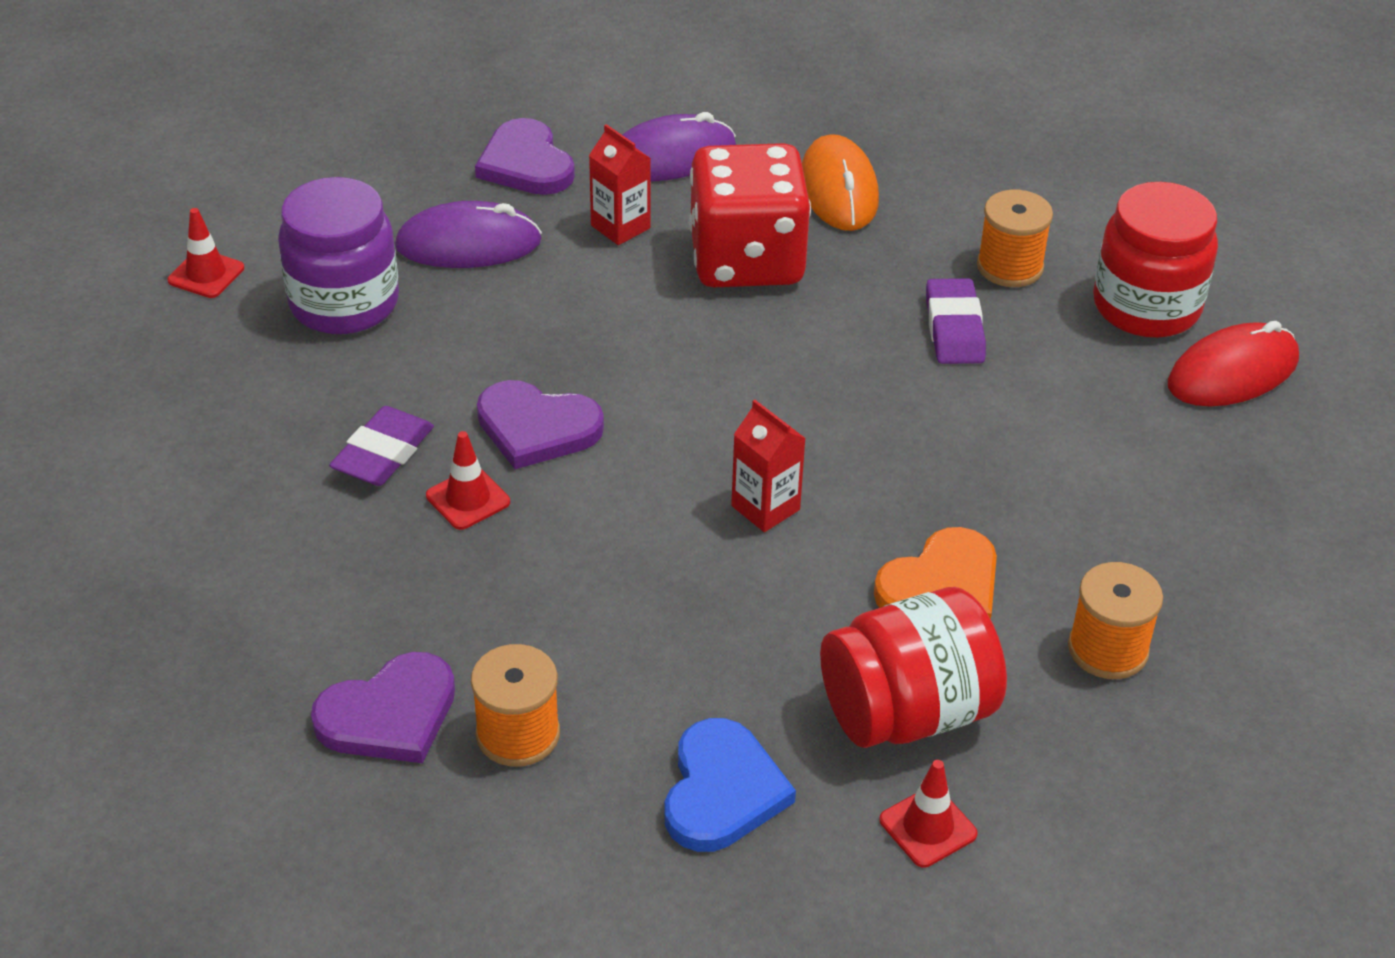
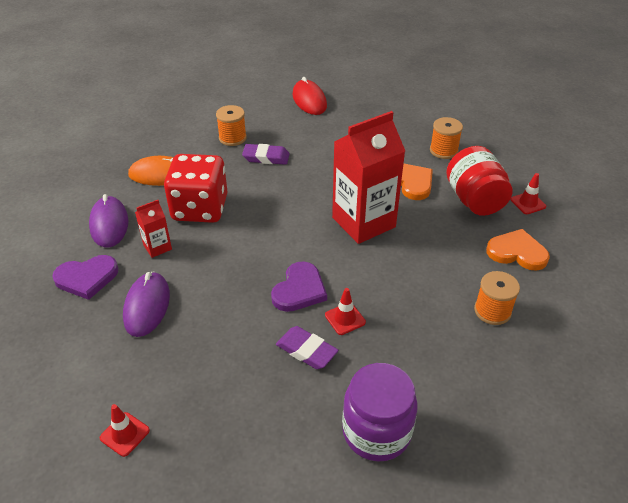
camera: 80 degrees left, 0 degrees up
purple jar [278,177,399,334] -> purple jar moved to [342,363,418,462]
purple heart [311,652,455,763] -> none
blue heart [664,718,796,852] -> orange heart [486,229,550,271]
red carton [731,399,806,532] -> red carton [332,111,405,244], size x2.20
red jar [1093,182,1218,338] -> none

